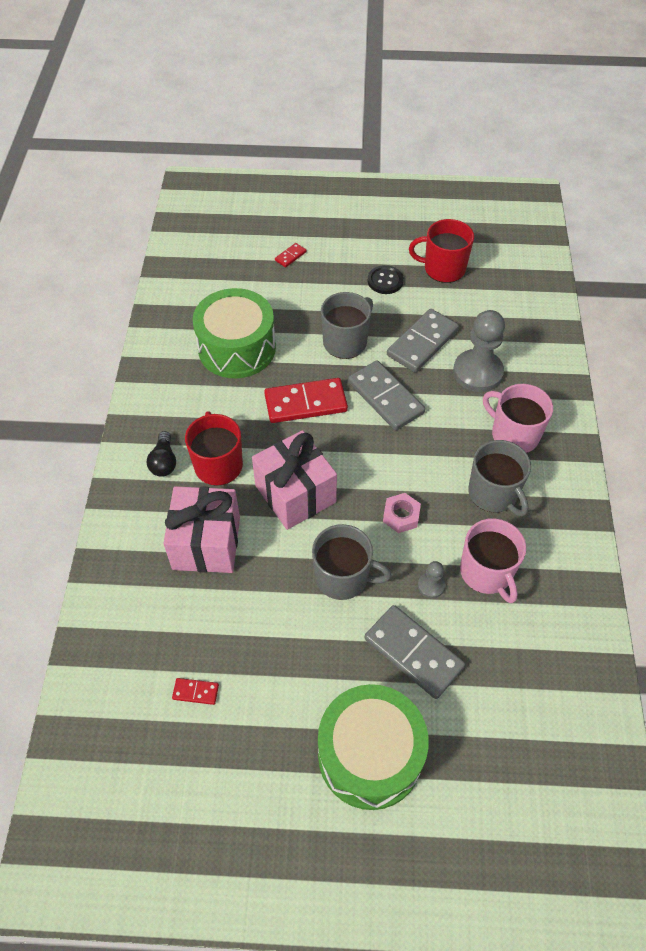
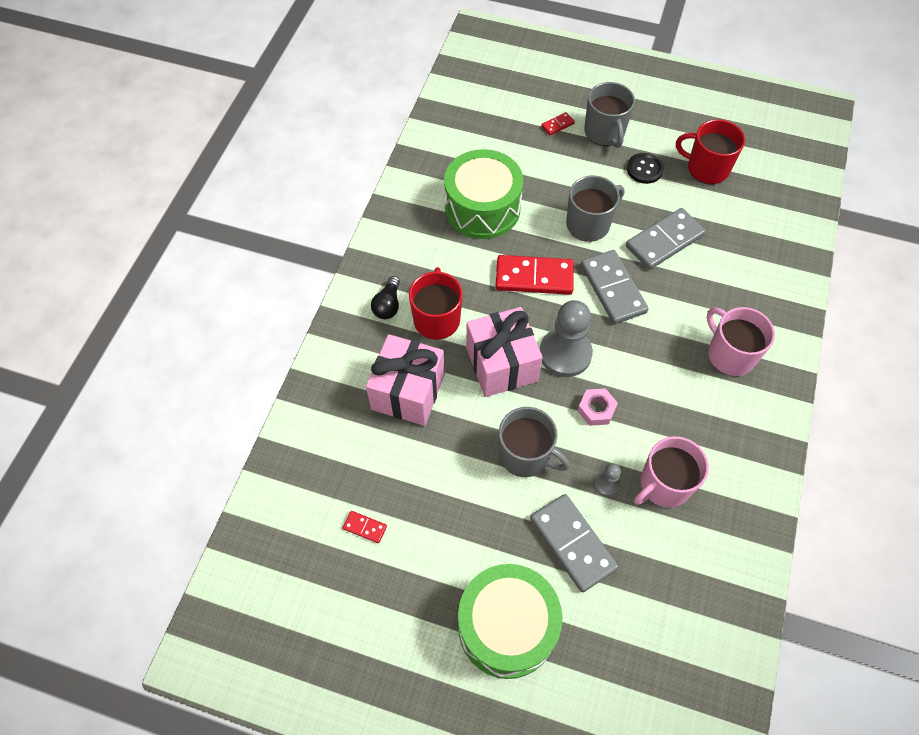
camera: 15 degrees right, 5 degrees up
grey pawn [453,310,505,392] -> grey pawn moved to [540,300,593,377]
pink mug [460,518,526,603] -> pink mug turned 60 degrees clockwise [634,436,709,508]
grey mug [468,440,531,516] -> grey mug moved to [584,82,635,148]

